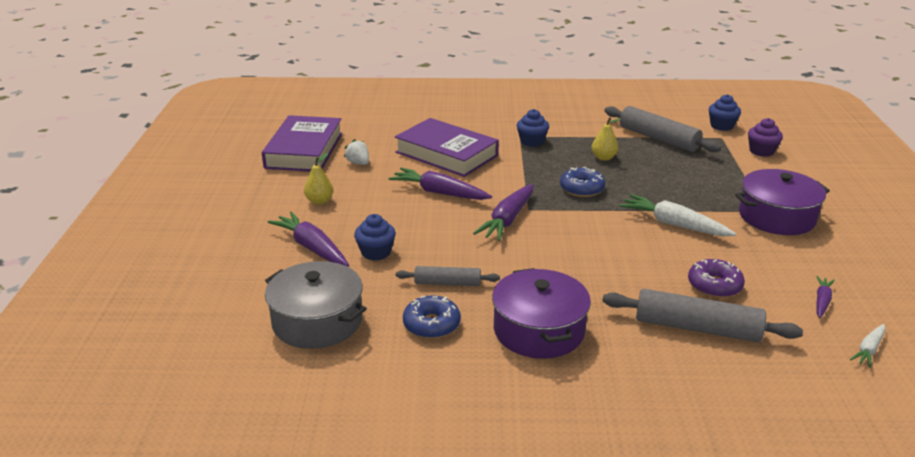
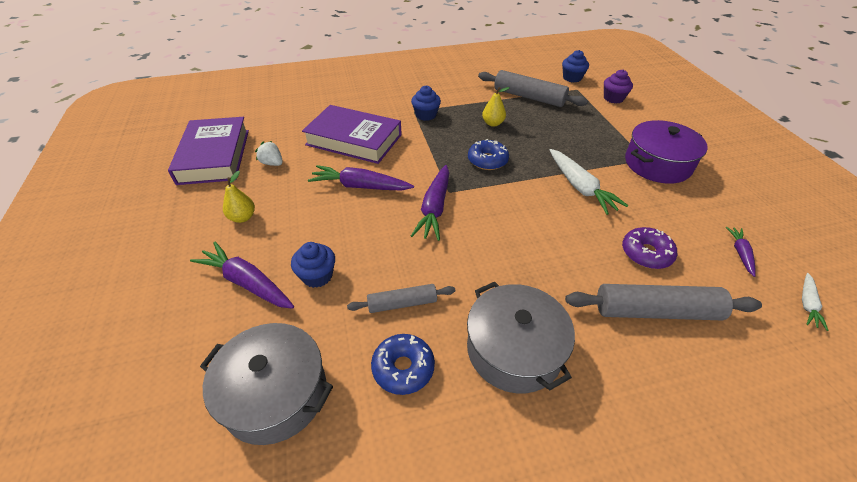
camera: 15 degrees left, 15 degrees up
purple pot [492,268,591,359] -> grey pot [467,282,575,393]
white carrot [619,194,736,236] -> white carrot turned 135 degrees counterclockwise [550,149,628,215]

